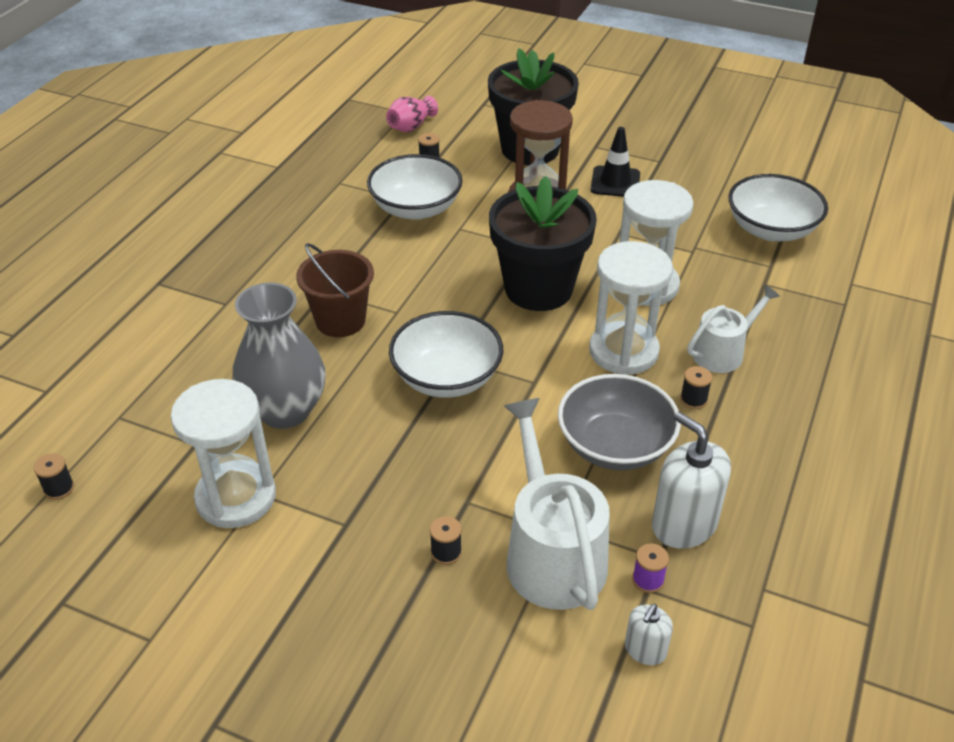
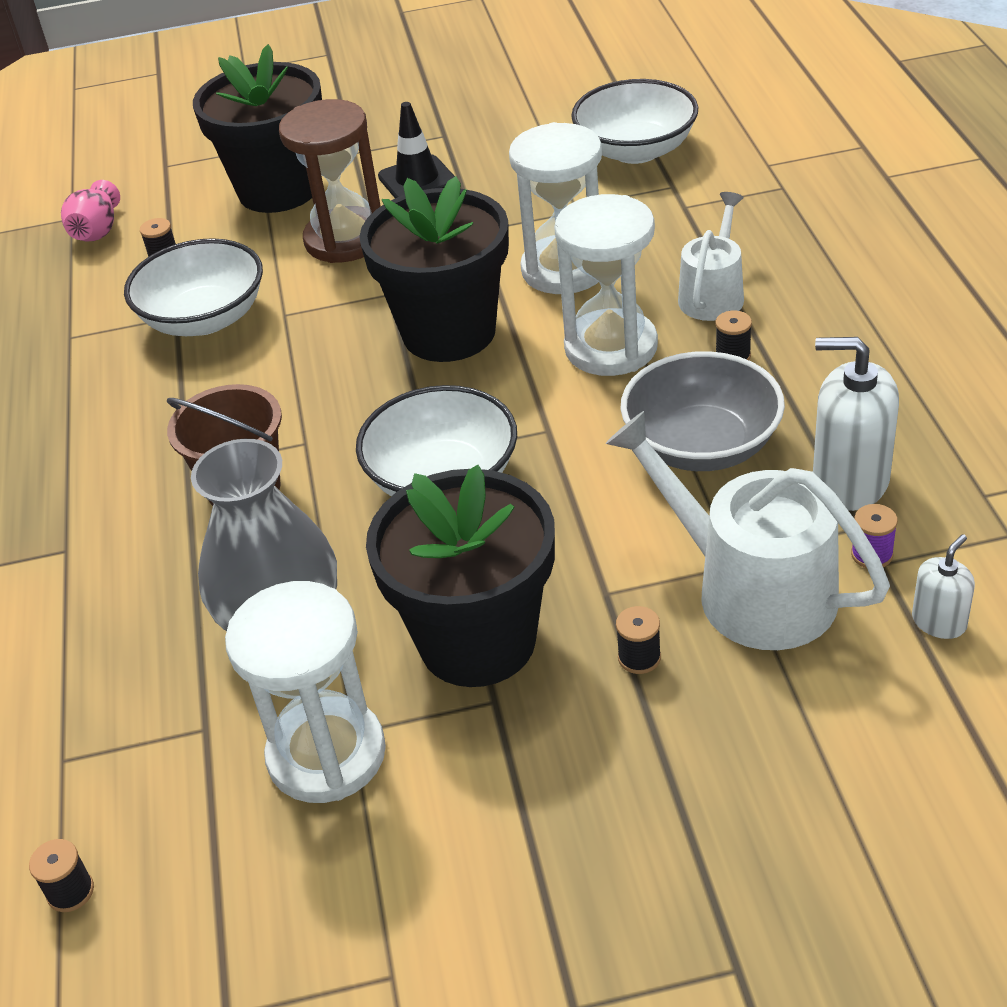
camera: 30 degrees left, 0 degrees up
white soap dispenser [625,604,673,665] -> white soap dispenser turned 135 degrees counterclockwise [912,534,975,639]
none -> black flower pot [366,465,555,687]

